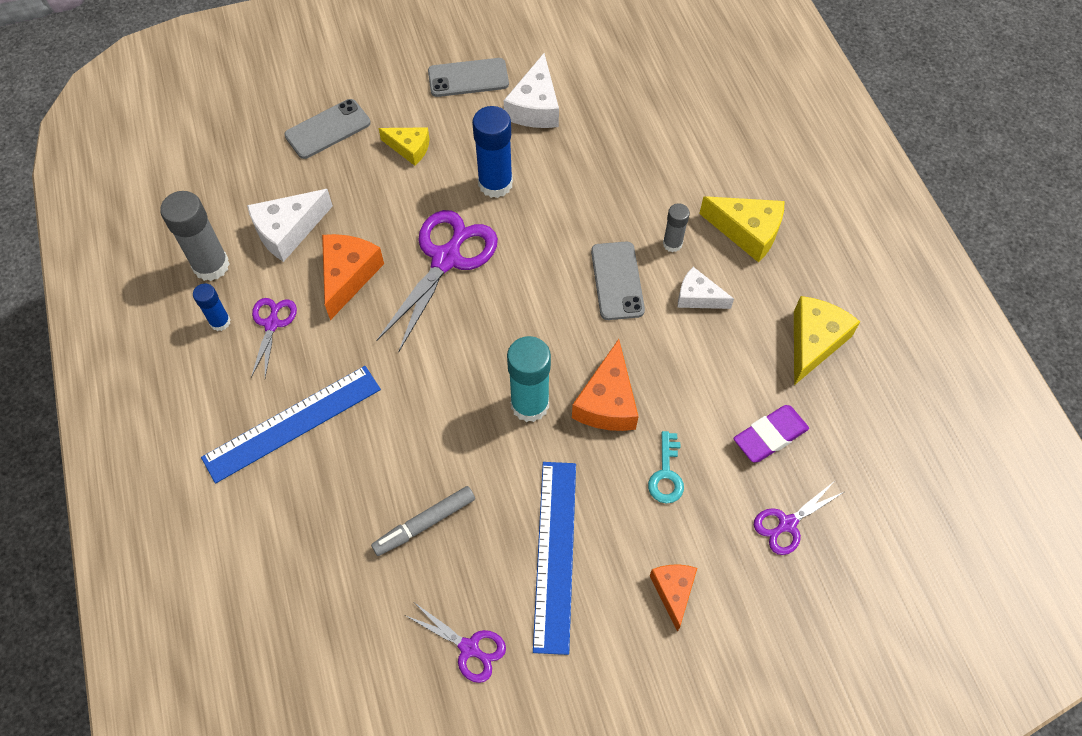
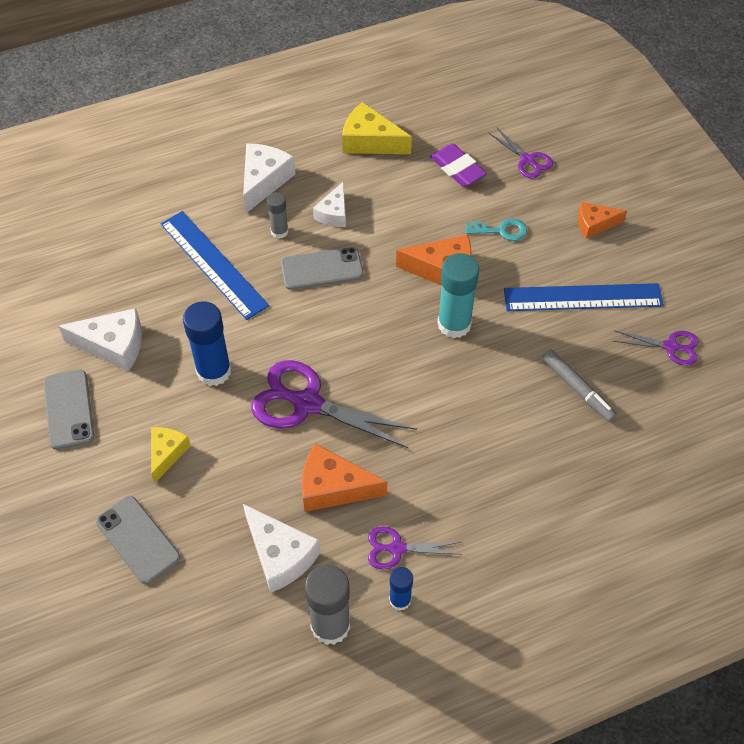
camera: 95 degrees left, 5 degrees down
blue ruler [201,366,381,483] -> blue ruler moved to [161,211,269,320]
purple scissors [405,603,506,683] -> purple scissors turned 75 degrees clockwise [613,330,699,366]
yellow cheese [699,196,785,262] -> white cheese [243,143,296,213]

